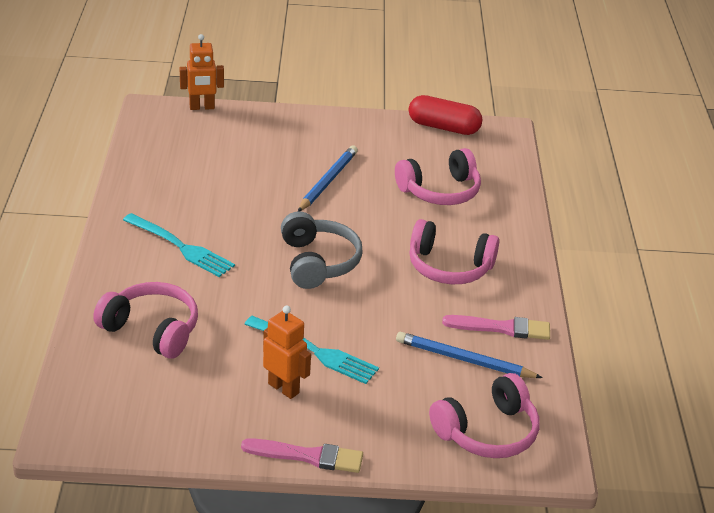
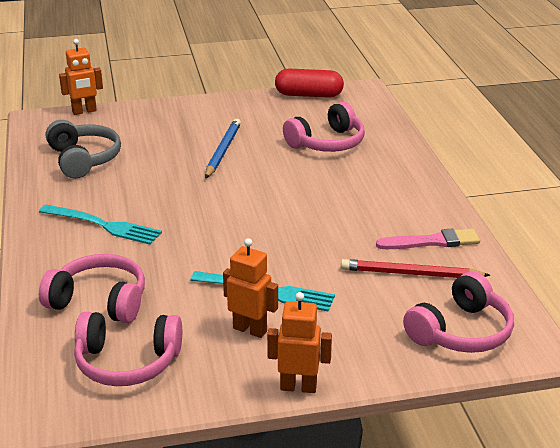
camera: 10 degrees left, 5 degrees down
pink brush [241,438,363,473] -> orange robot [267,292,332,393]
grey headphones [281,211,363,289] -> grey headphones moved to [46,120,121,179]
blue pencil [396,332,543,378] -> red pencil [341,259,490,278]
pink headphones [409,219,499,284] -> pink headphones moved to [74,312,182,386]

